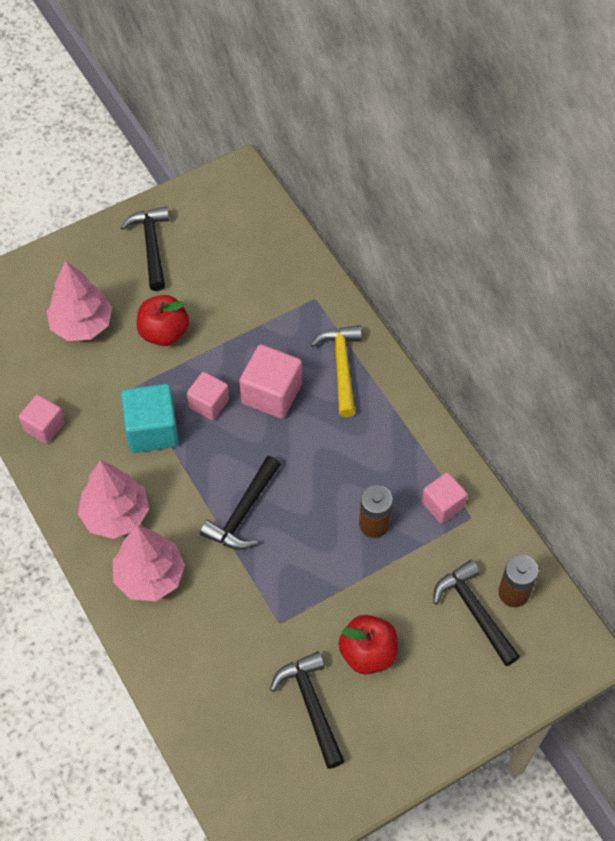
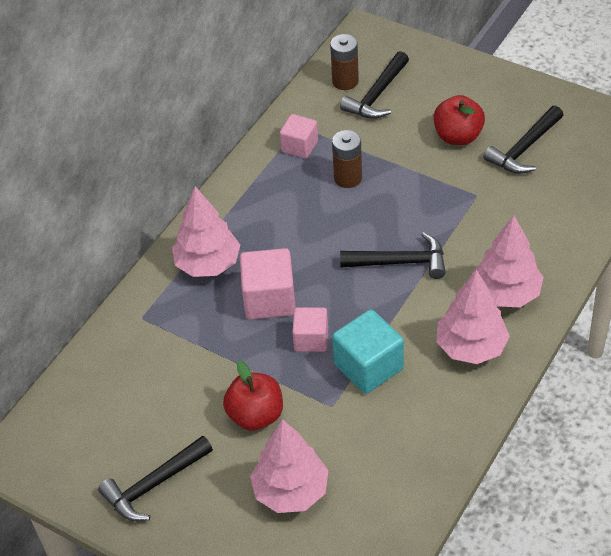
camera: 115 degrees left, 10 degrees down
pink cube [19,395,65,444] -> none
yellow hammer [310,325,362,417] -> pink tree [172,186,240,277]

